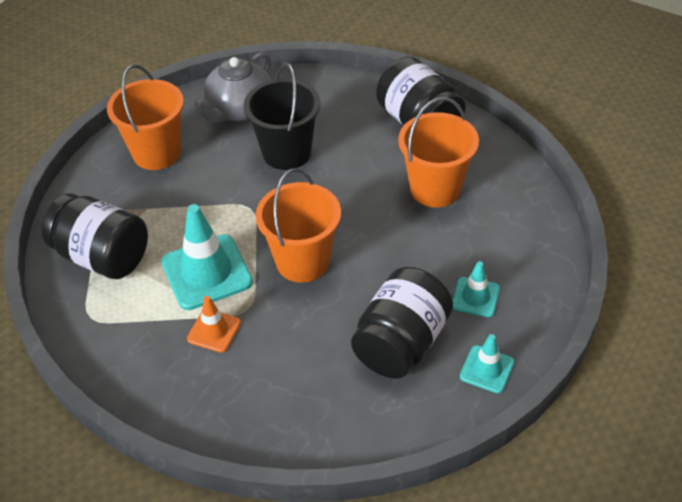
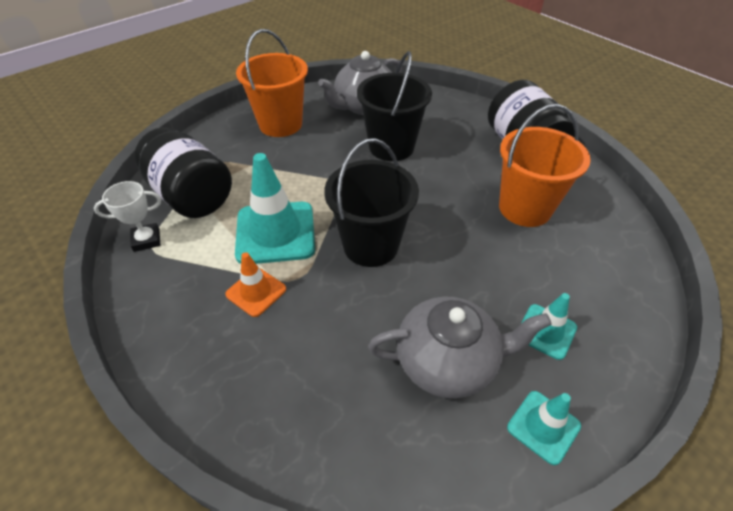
camera: 15 degrees right, 0 degrees up
orange bucket [256,168,341,283] -> black bucket [324,138,419,267]
black jar [351,267,453,379] -> grey teapot [368,296,552,399]
none -> white trophy [94,181,161,252]

